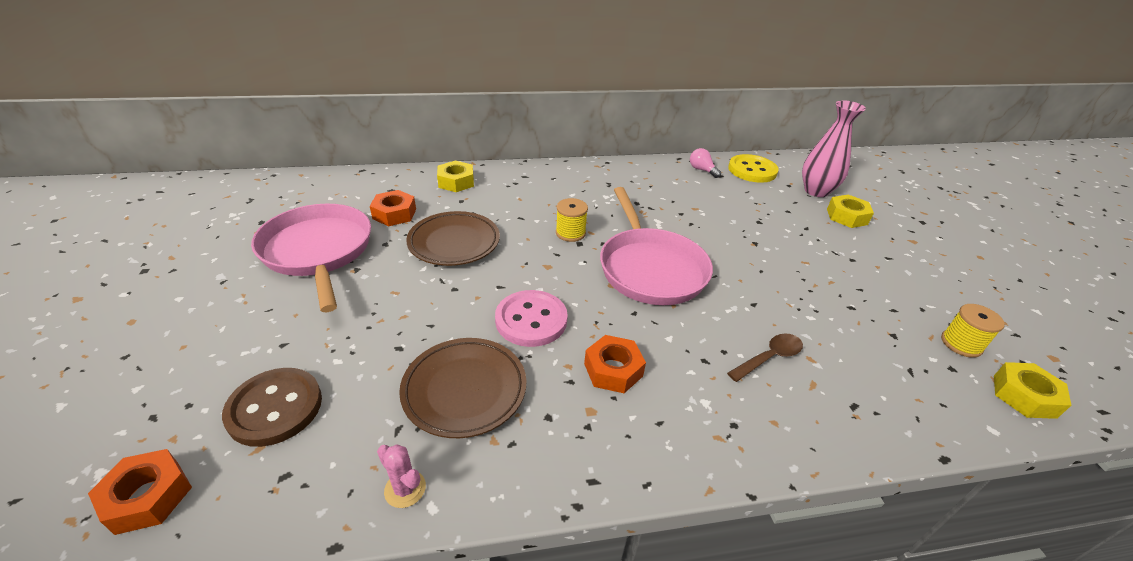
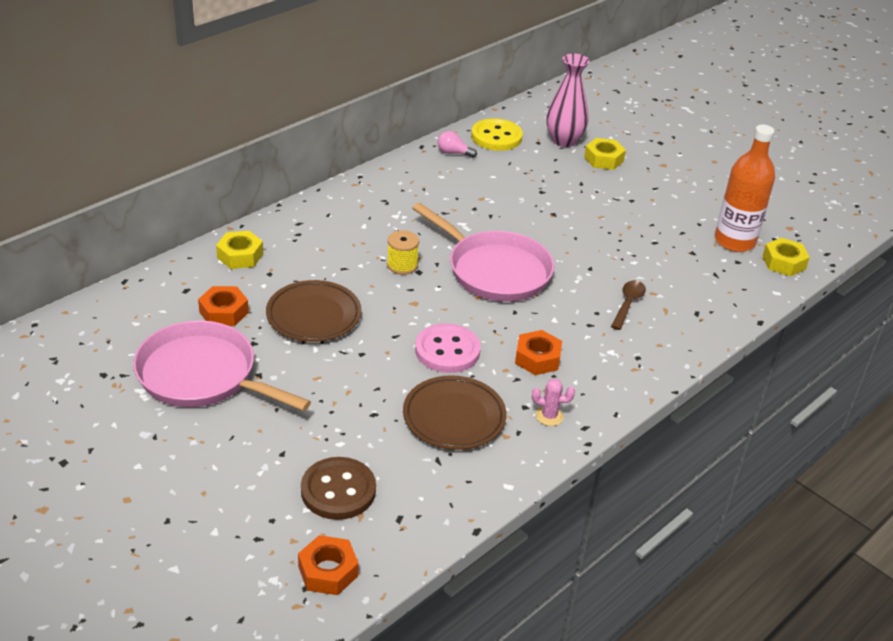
camera: 35 degrees left, 0 degrees up
pink cactus [377,444,426,508] -> pink cactus moved to [532,379,575,426]
yellow spool [941,304,1005,358] -> orange bottle [715,125,775,252]

